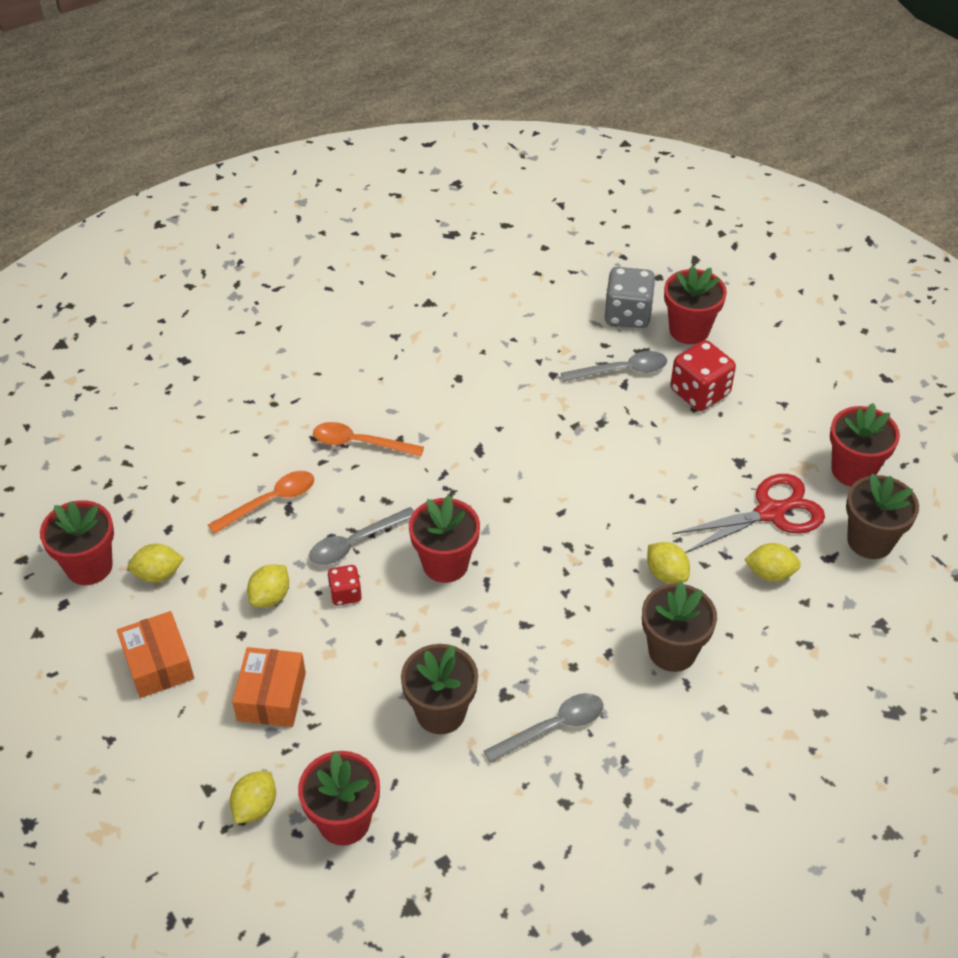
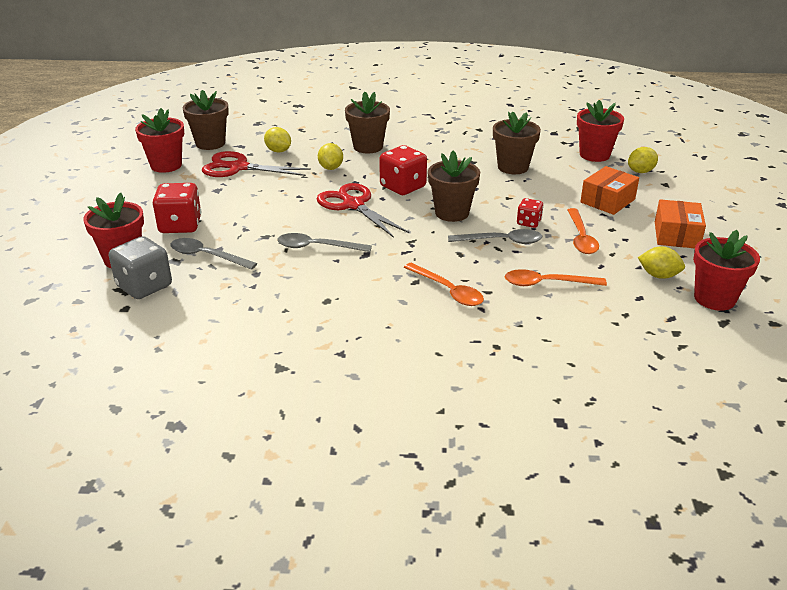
camera: 145 degrees left, 15 degrees down
yellow lemon [247,564,289,607] -> orange spoon [568,208,599,254]
red flower pot [409,495,480,583] -> brown flower pot [428,151,480,222]
grey spoon [484,693,604,763] -> grey spoon moved to [277,233,372,252]
none -> red scissors [317,183,409,238]
none -> red dice [379,145,427,195]

